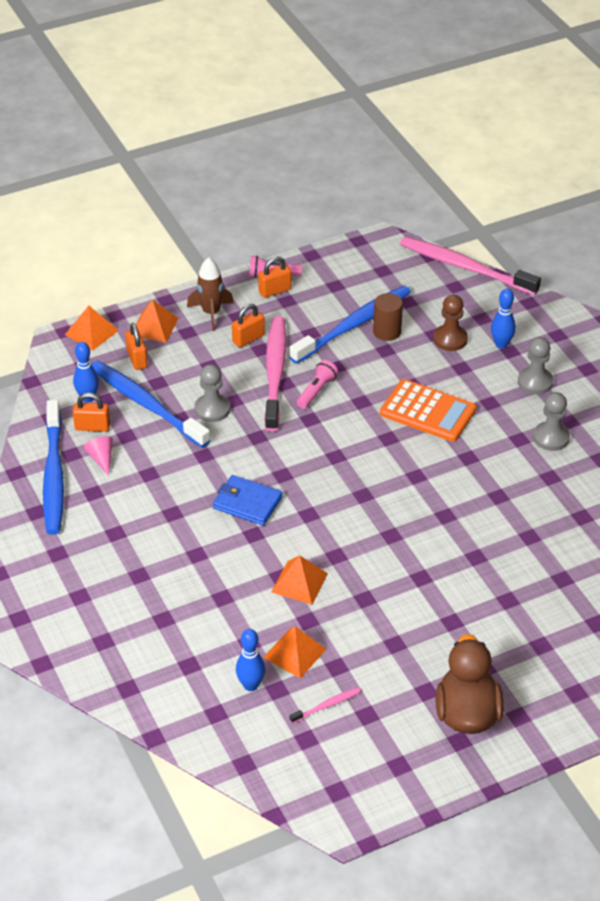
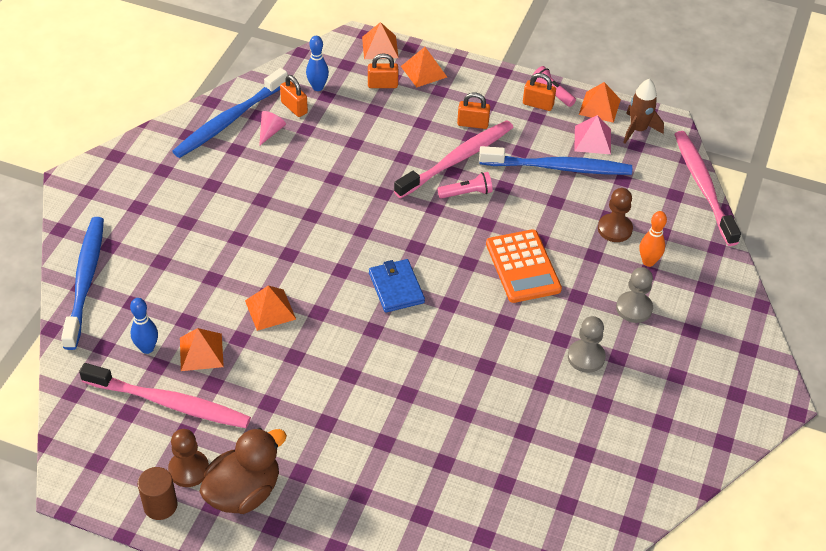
camera: 45 degrees right, 5 degrees up
blue toothbrush [91,360,211,448] -> blue toothbrush moved to [61,217,104,350]
orange padlock [125,323,148,370] -> orange padlock turned 60 degrees clockwise [368,53,398,88]
brown rocket [187,258,234,331] -> brown rocket moved to [623,79,664,144]
grey pawn [194,364,230,422] -> none
blue wallet [213,475,282,526] -> blue wallet moved to [369,259,425,313]
pink toothbrush [289,687,361,723] -> pink toothbrush [79,363,251,428], size x2.43
brown cylinder [373,293,403,341] -> brown cylinder moved to [138,467,178,520]
blue bowling pin [491,289,516,349] -> orange bowling pin [640,211,667,267]
none -> brown pawn [168,429,209,487]
none -> pink pyramid [574,115,611,154]
none -> orange pyramid [579,82,621,123]

